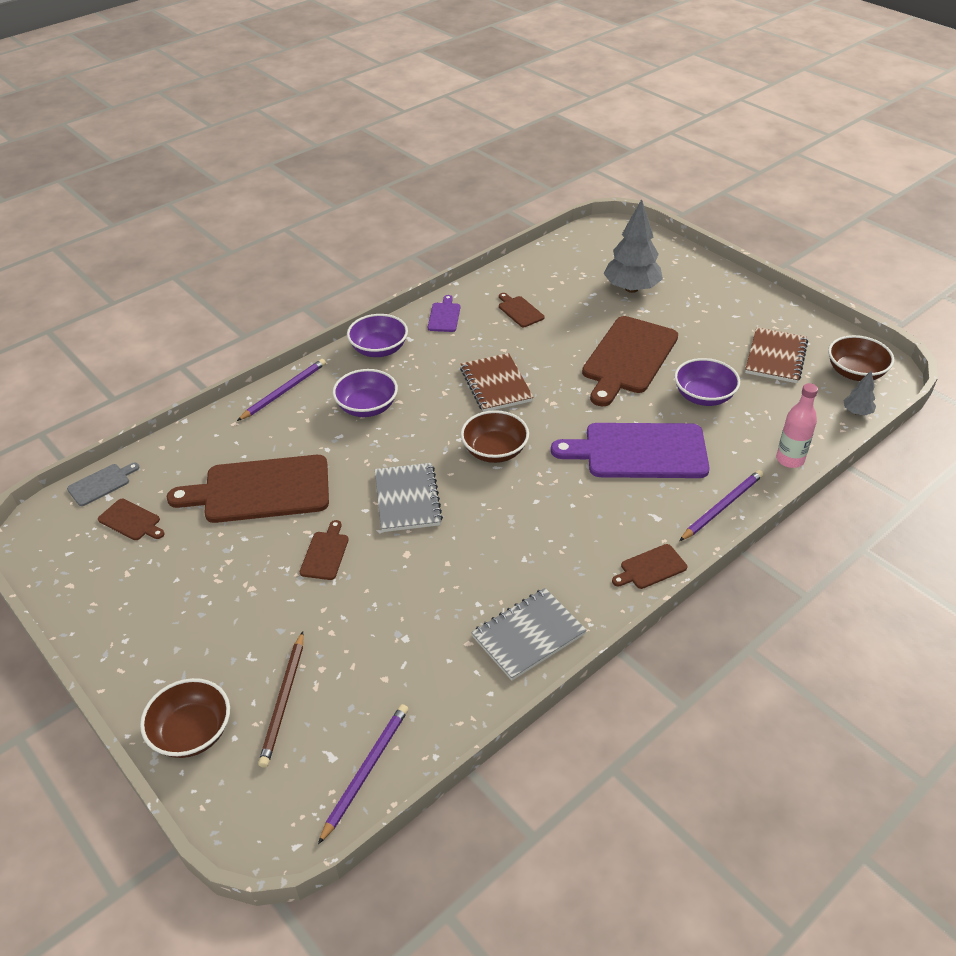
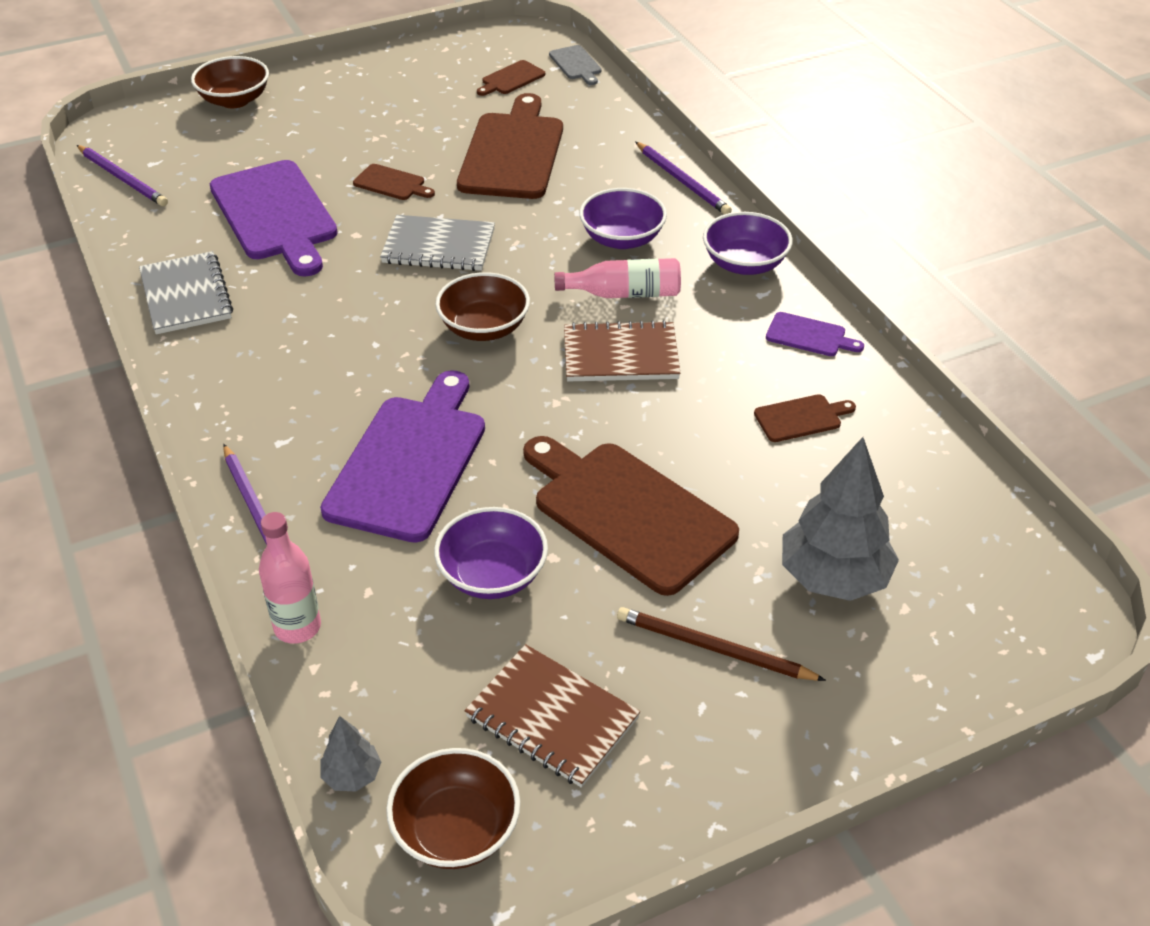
camera: 105 degrees right, 0 degrees up
brown pencil [258,631,304,768] -> brown pencil moved to [617,607,826,681]
brown cutting board [612,544,687,589] -> none
none -> purple cutting board [210,160,338,277]
none -> pink bottle [554,258,681,298]

